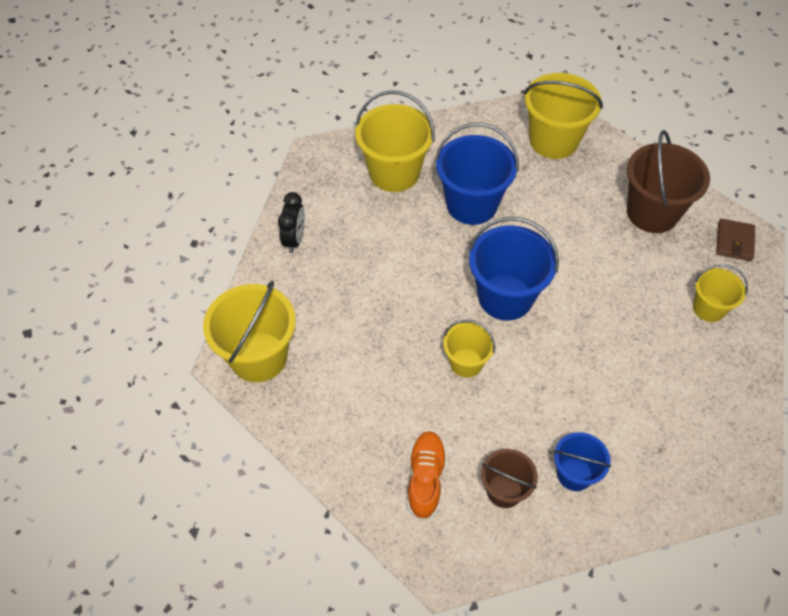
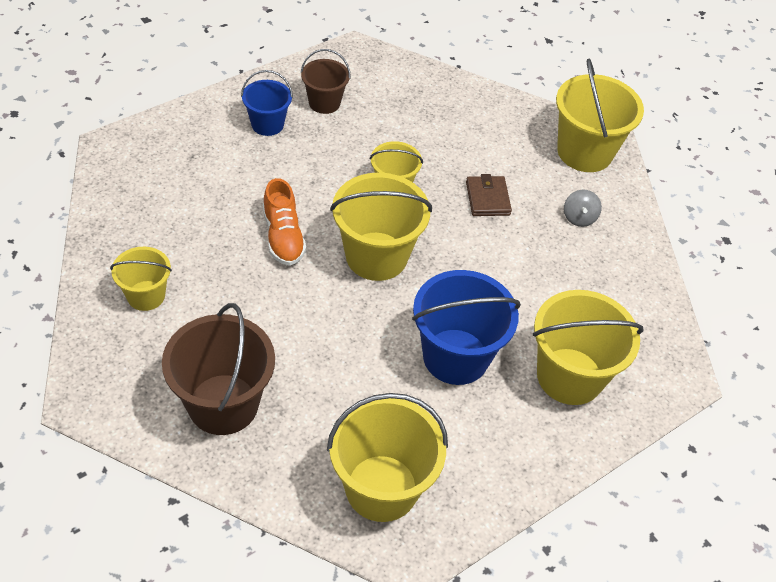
camera: 155 degrees right, 5 degrees down
black clock [278,192,305,253] -> none
orange shoe [407,431,447,521] -> orange shoe moved to [263,178,306,266]
blue bucket [469,217,559,320] -> yellow bucket [330,173,432,281]
brown wallet [716,219,755,261] -> brown wallet moved to [466,174,512,216]
none -> grey spinning top [564,190,602,227]

